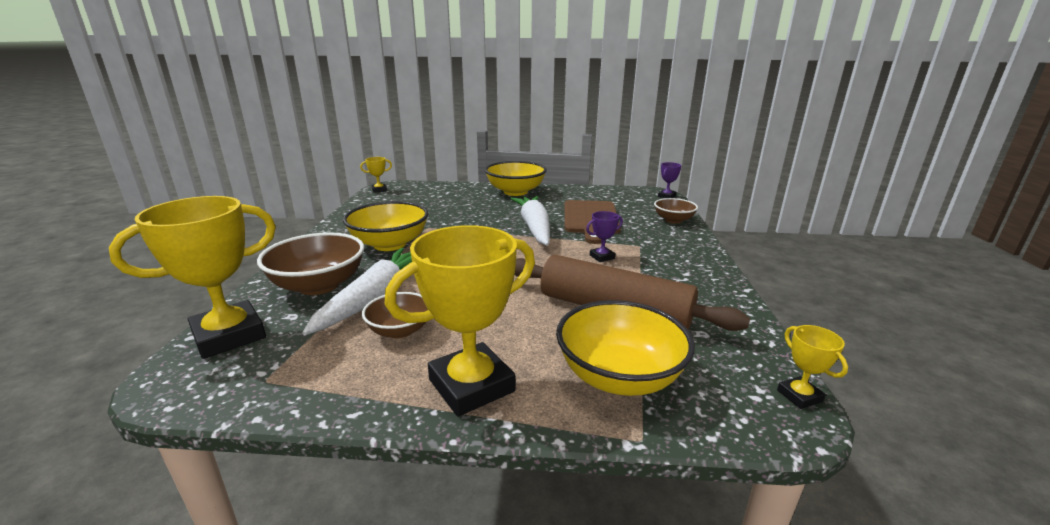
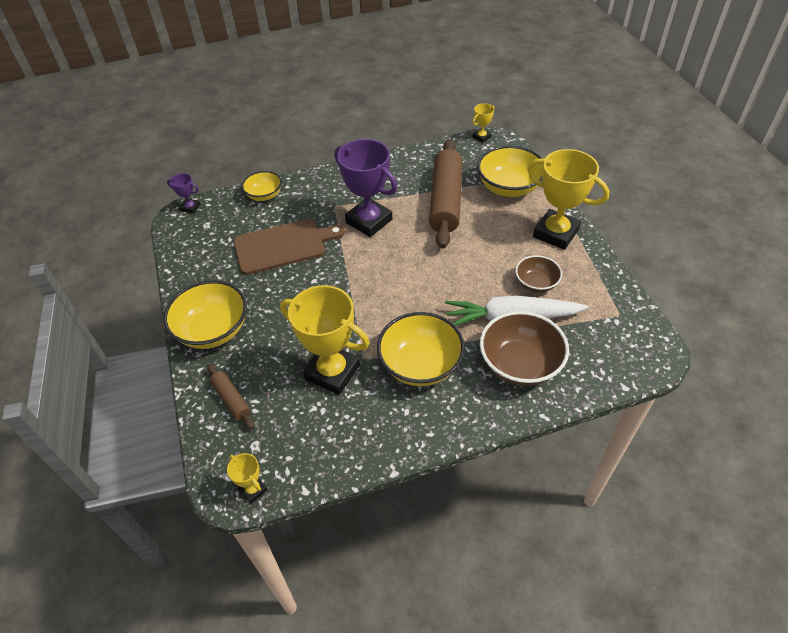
camera: 110 degrees left, 25 degrees up
yellow trophy [109,196,276,359] -> yellow trophy moved to [280,285,370,395]
white carrot [510,196,550,246] -> none
purple trophy [586,211,623,262] -> purple trophy [334,139,397,237], size x2.23
brown bowl [654,198,698,224] -> yellow bowl [242,171,282,201]
none -> brown rolling pin [207,364,254,429]

